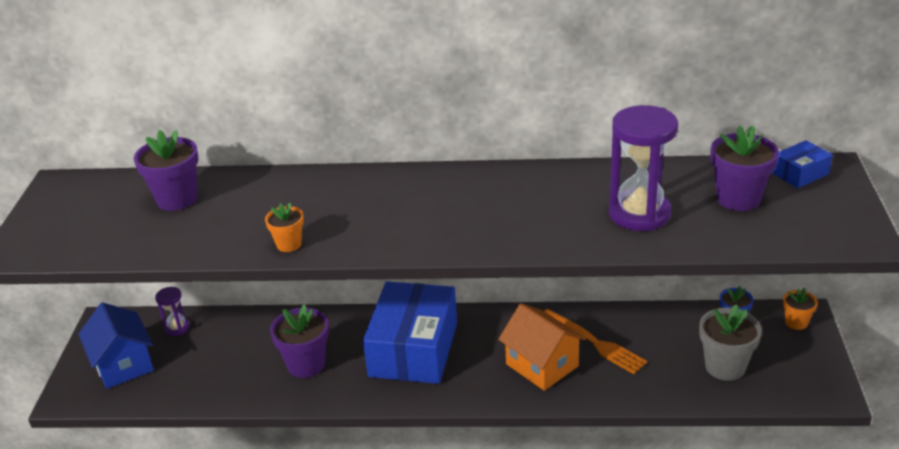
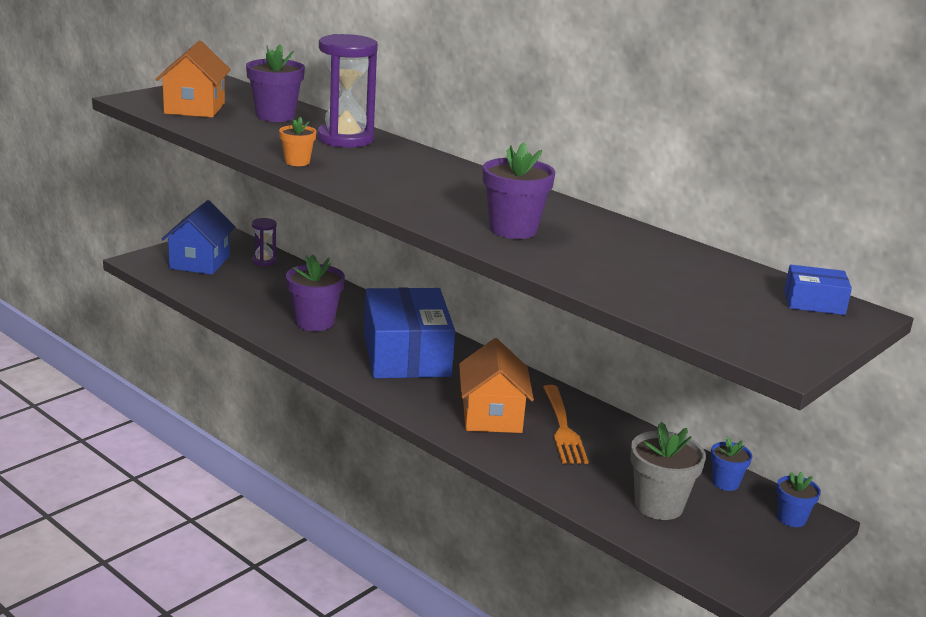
camera: 35 degrees right, 10 degrees down
blue box [363,281,457,384] -> blue box turned 60 degrees counterclockwise [364,287,455,378]
purple hourglass [609,105,678,231] -> purple hourglass moved to [317,34,378,148]
purple flower pot [710,125,779,211] -> purple flower pot moved to [483,142,555,239]
orange flower pot [783,288,818,330] -> blue flower pot [776,471,821,527]
none -> orange house [155,41,231,117]

